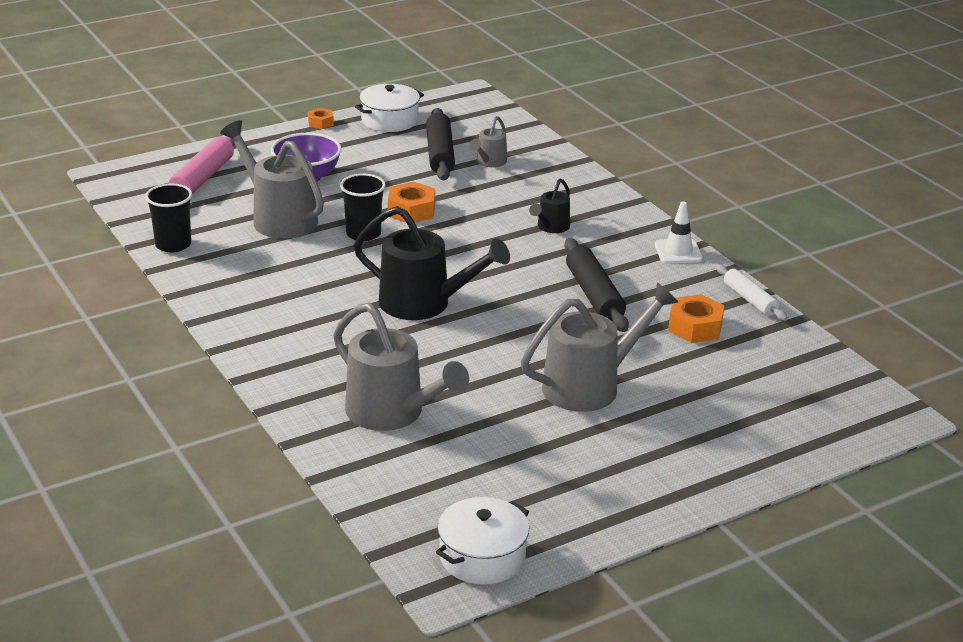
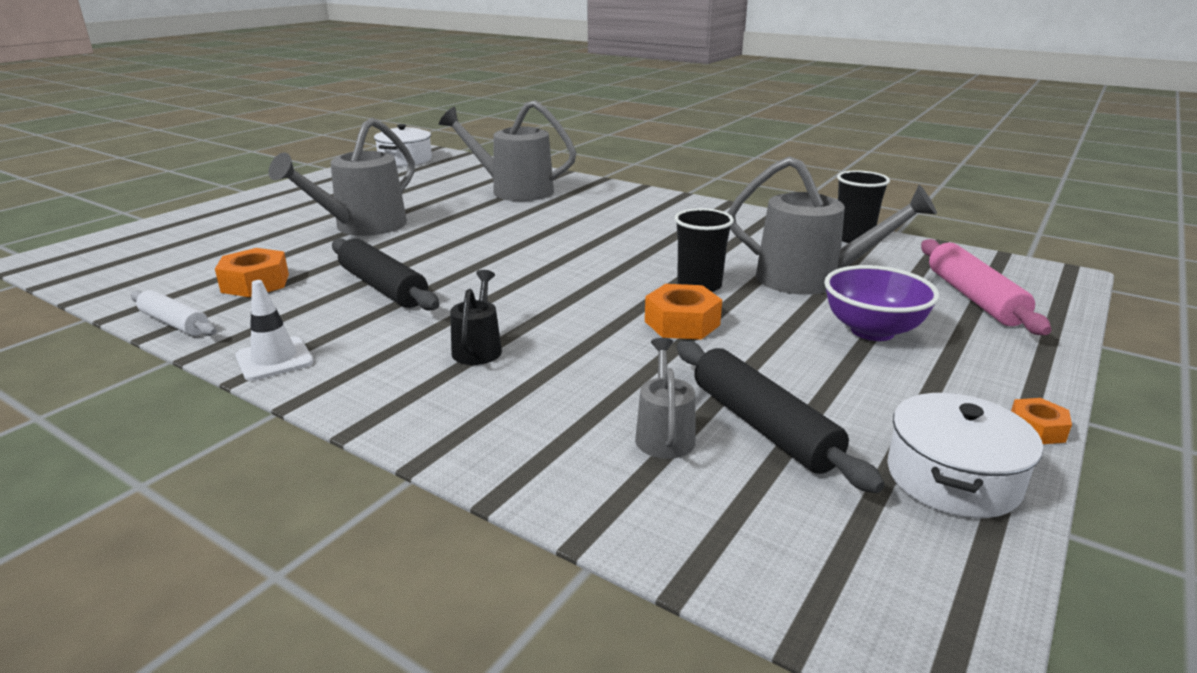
camera: 155 degrees right, 5 degrees down
black watering can [354,206,510,320] -> none

